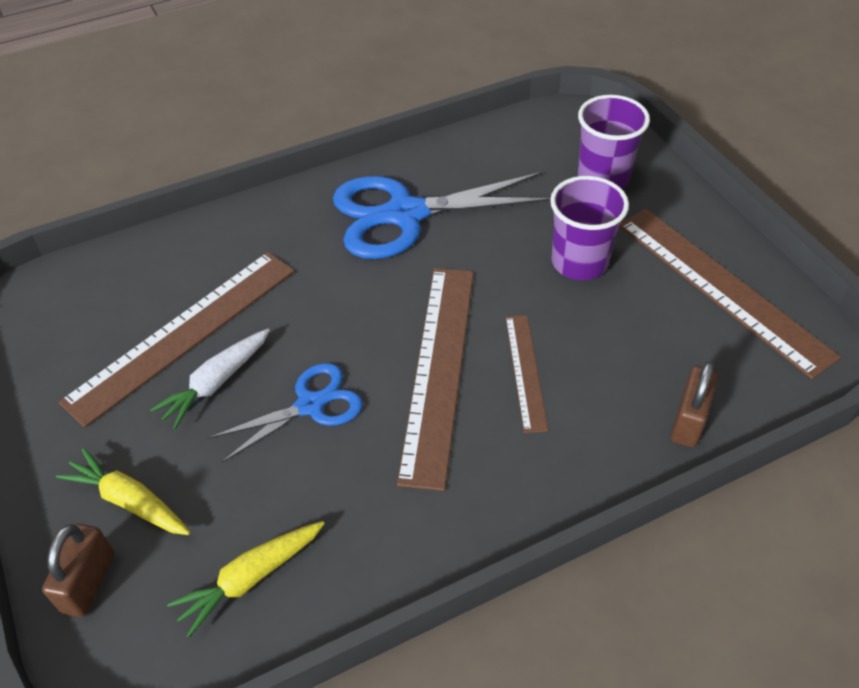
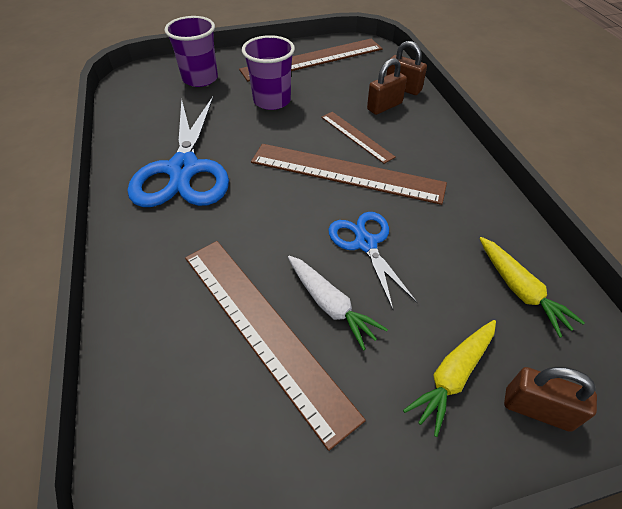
camera: 80 degrees left, 0 degrees up
brown ruler [505,315,548,433] -> brown ruler turned 45 degrees clockwise [321,112,396,164]
none -> brown padlock [367,58,407,115]

